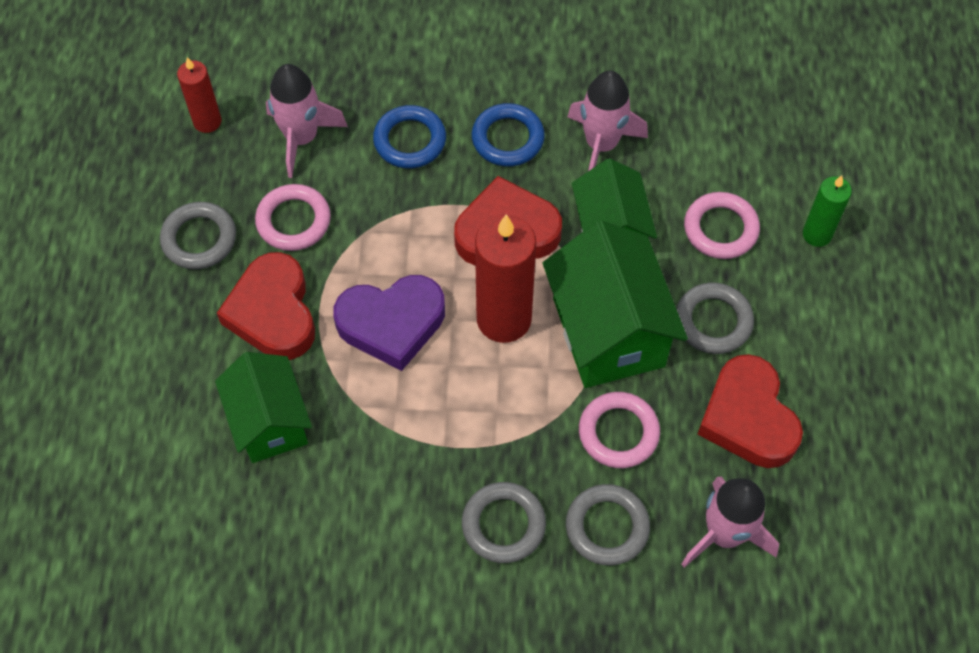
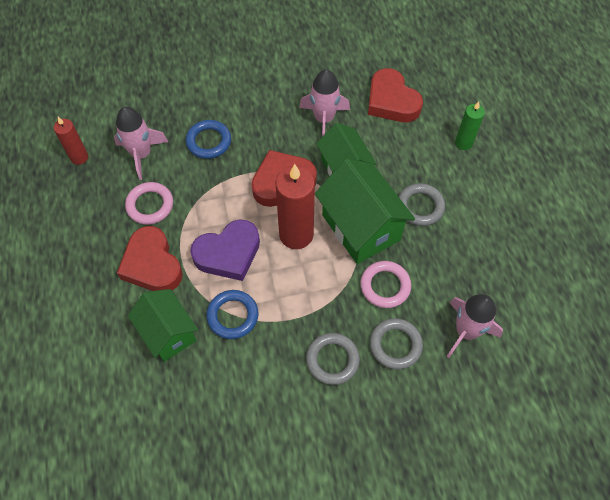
camera: 15 degrees left, 0 degrees up
grey ring [160,202,236,269] -> none
blue ring [472,103,545,167] -> blue ring moved to [206,290,259,339]
pink ring [684,192,760,259] -> none
red heart [697,354,803,468] -> red heart moved to [368,68,423,122]

